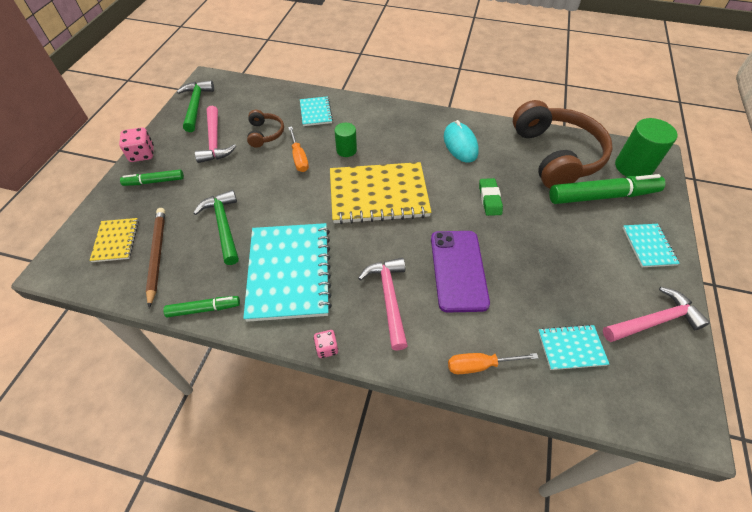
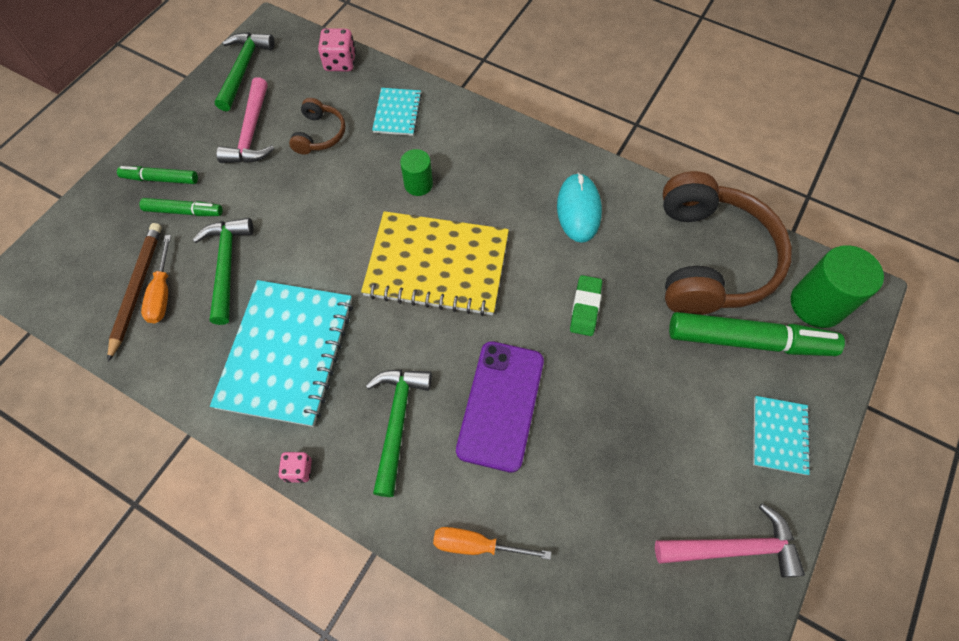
camera: 15 degrees right, 10 degrees up
yellow notebook [89,218,139,262] -> none
pink dice [119,127,154,162] -> pink dice moved to [318,28,356,71]
green marker [163,296,240,317] -> green marker moved to [140,198,223,216]
orange screwdriver [288,126,309,172] -> orange screwdriver moved to [141,235,171,324]
pink hammer [358,258,408,350] -> green hammer [366,370,432,497]
turquoise notebook [538,324,609,370] -> none

